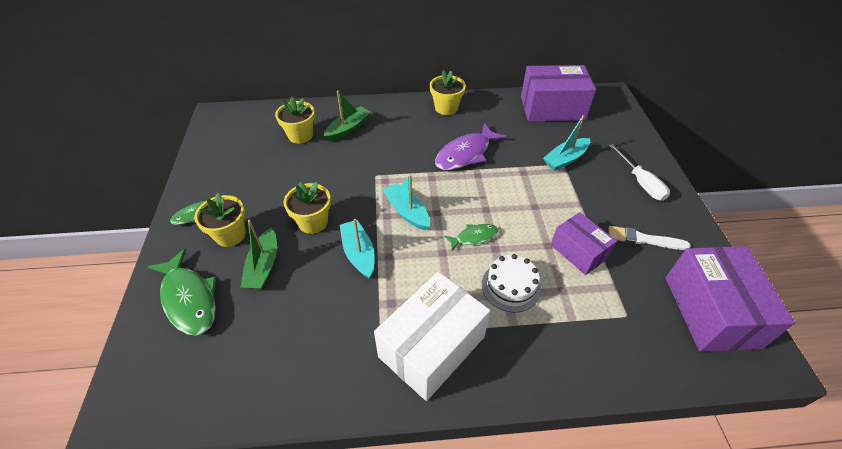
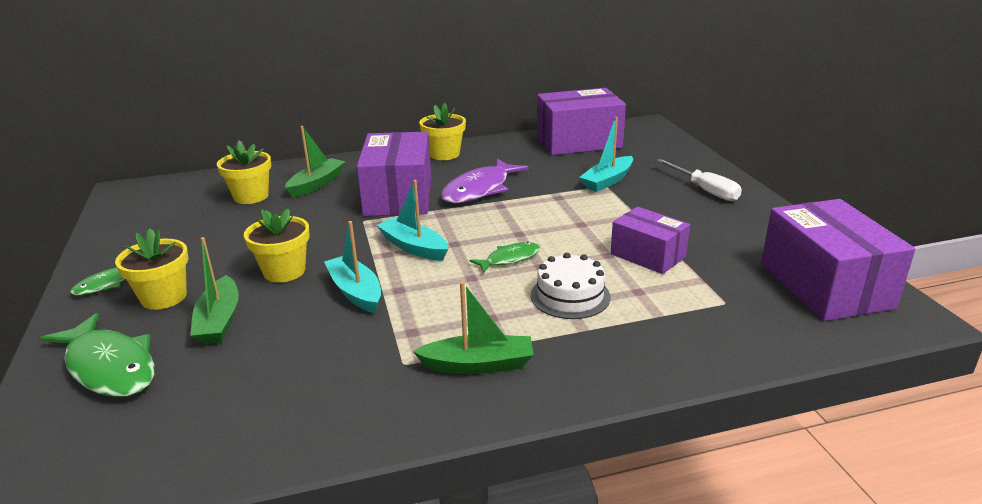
camera: 10 degrees left, 20 degrees down
white box [374,272,490,401] -> green boat [413,281,534,374]
white brush [608,226,691,250] -> none
none -> purple box [357,131,432,216]

